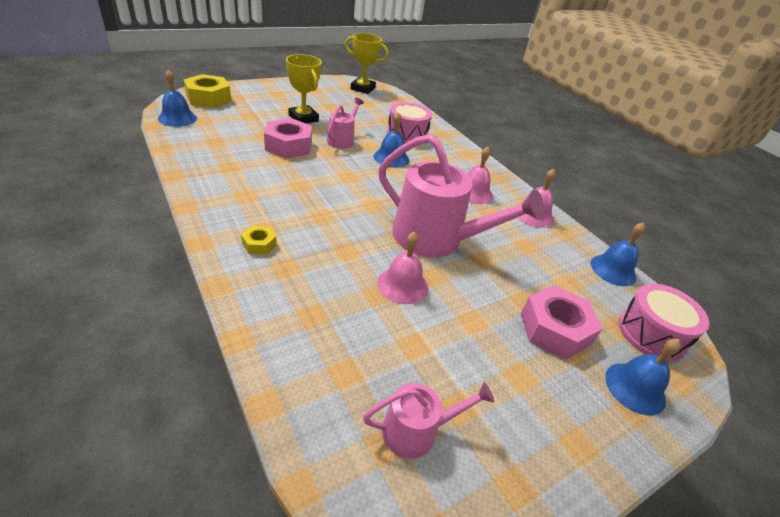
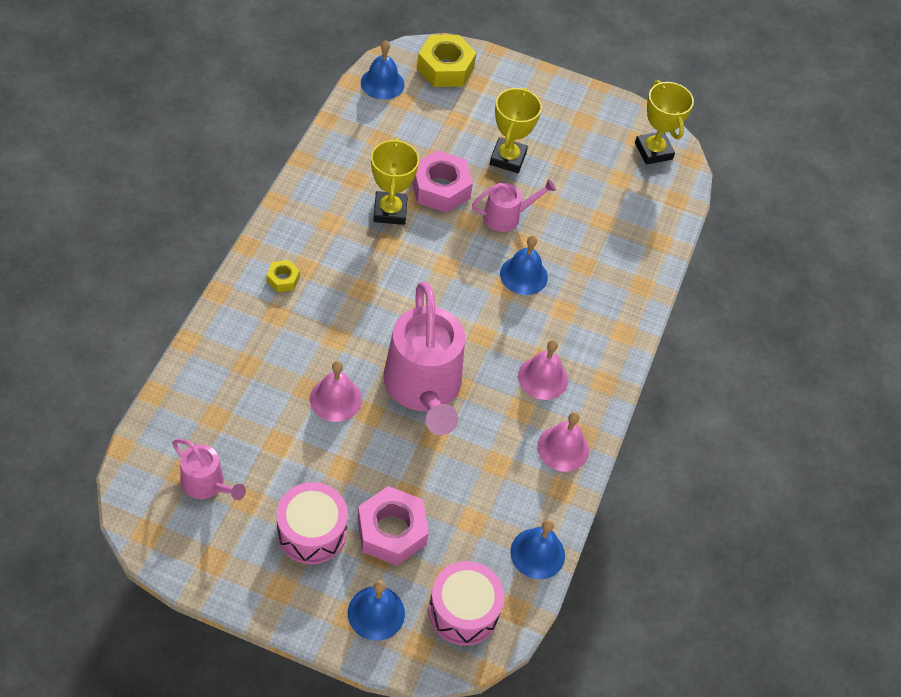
camera: 50 degrees right, 15 degrees up
pink drum [387,102,432,143] -> pink drum moved to [276,482,348,564]
none -> yellow trophy [371,138,419,225]

